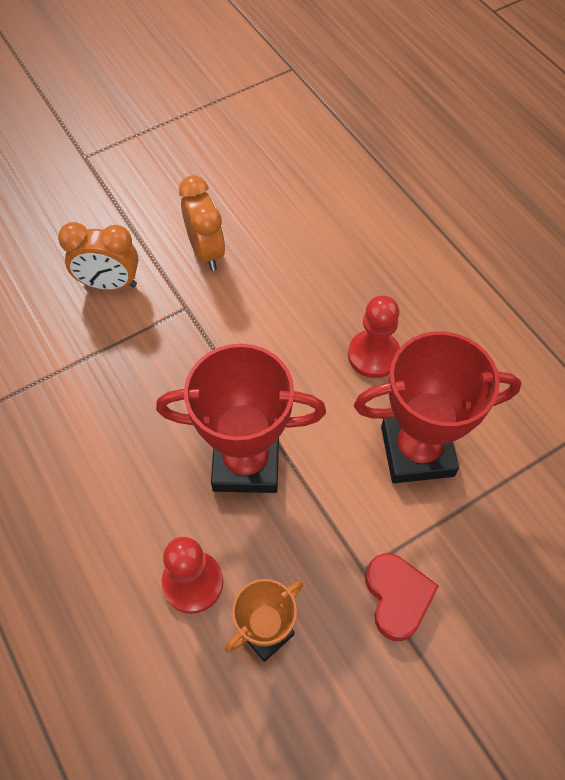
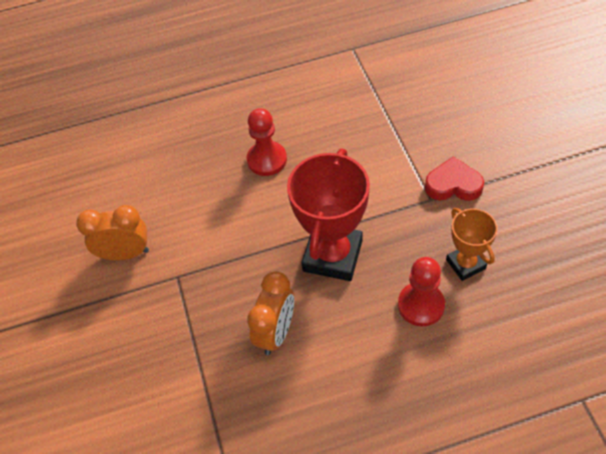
camera: 70 degrees left, 5 degrees down
orange clock [58,222,138,290] -> orange clock moved to [247,271,294,355]
red trophy [354,332,521,483] -> none

